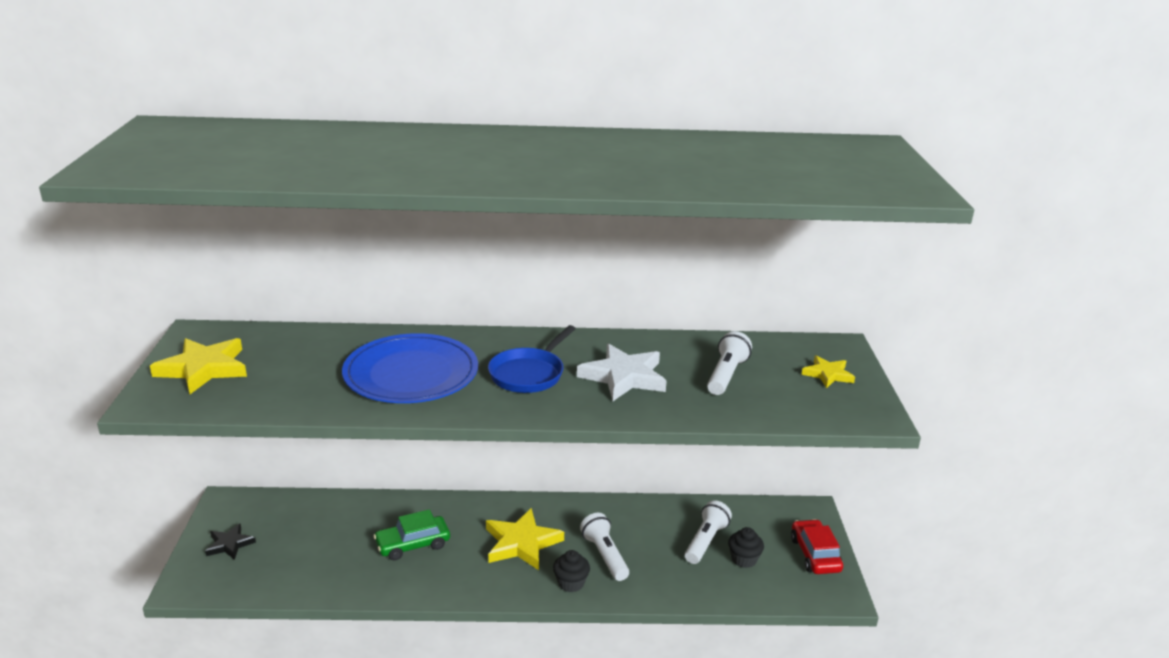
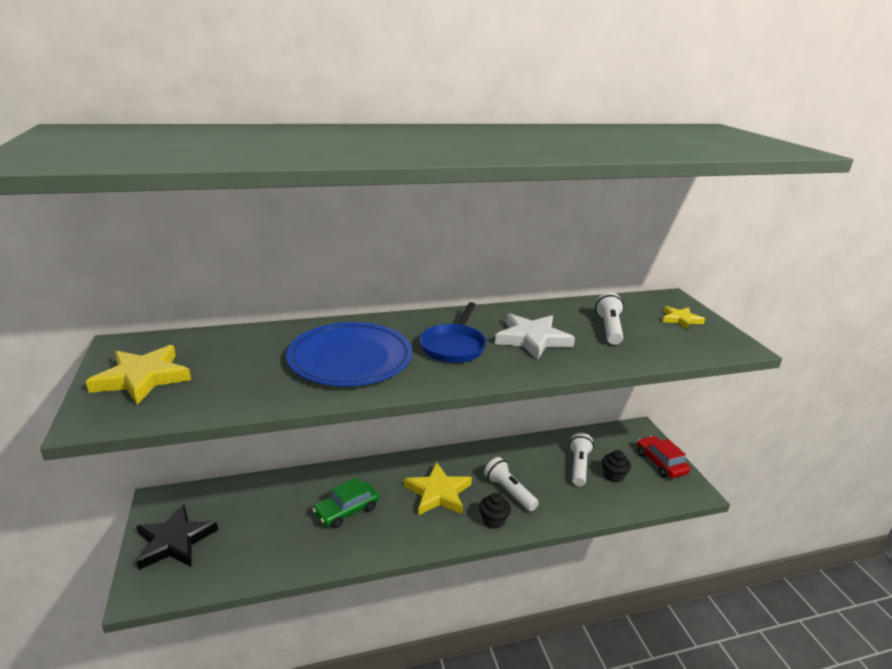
camera: 15 degrees left, 0 degrees up
black star [205,524,256,560] -> black star [136,504,218,570], size x1.73

